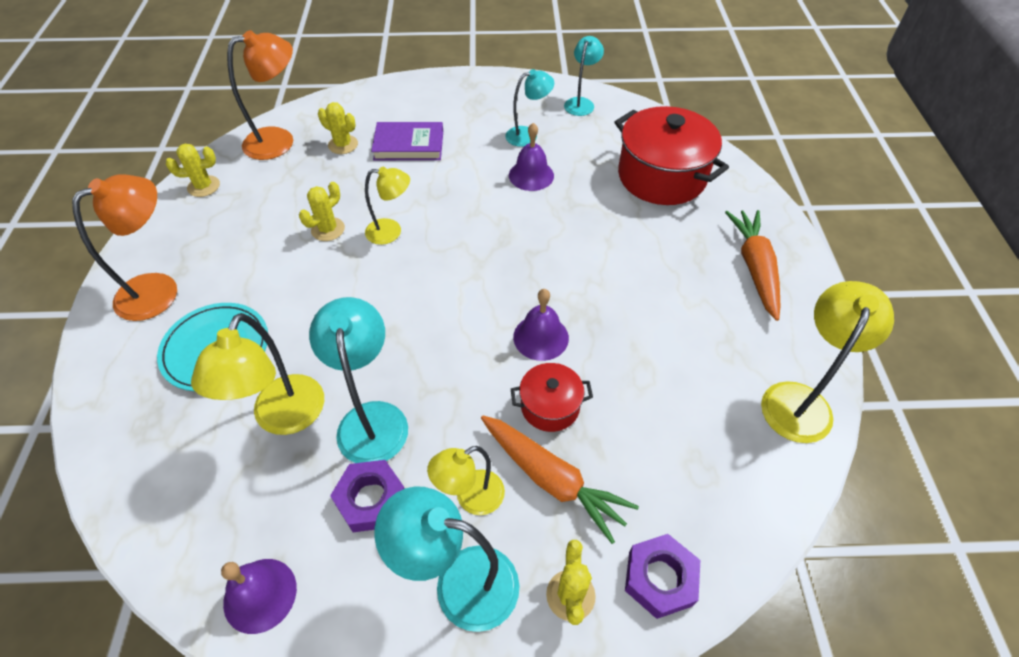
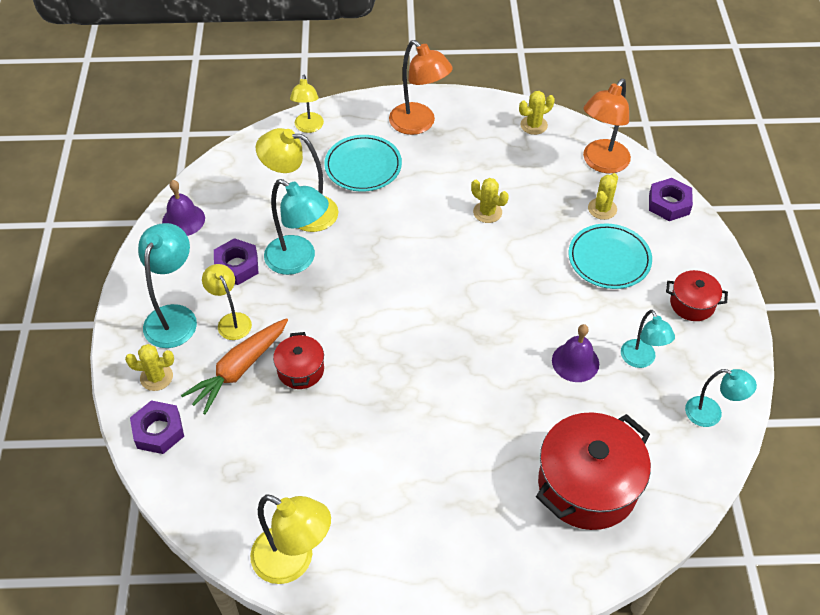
camera: 90 degrees right, 0 degrees up
yellow cactus [166,144,220,197] -> yellow cactus turned 75 degrees clockwise [519,91,555,135]
orange lamp [227,30,293,160] -> orange lamp turned 60 degrees clockwise [583,79,631,173]
turquoise lamp [309,297,408,463] -> turquoise lamp turned 45 degrees clockwise [264,179,329,275]
yellow lamp [365,167,410,245] -> yellow lamp moved to [290,74,324,133]
purple book [371,122,443,160] -> turquoise plate [569,224,652,289]
purple bell [513,289,569,361] -> none
orange carrot [725,210,780,321] -> none
none -> purple nut [649,178,693,221]
none -> red pot [666,270,728,321]

